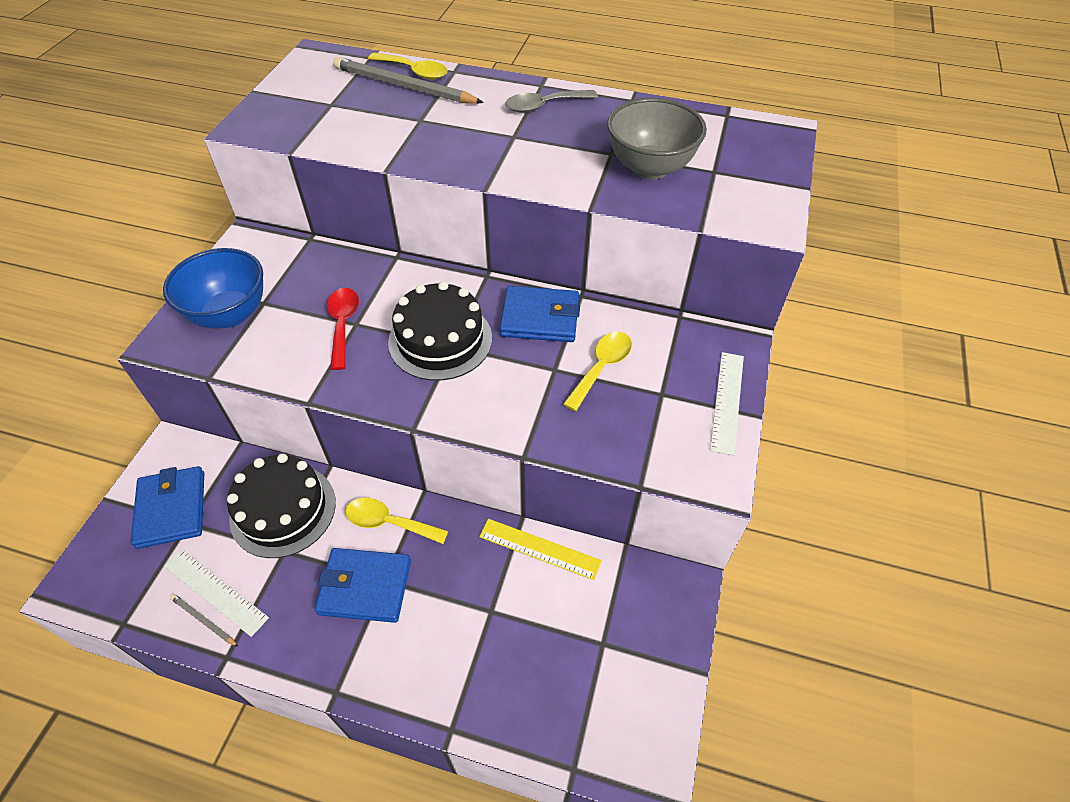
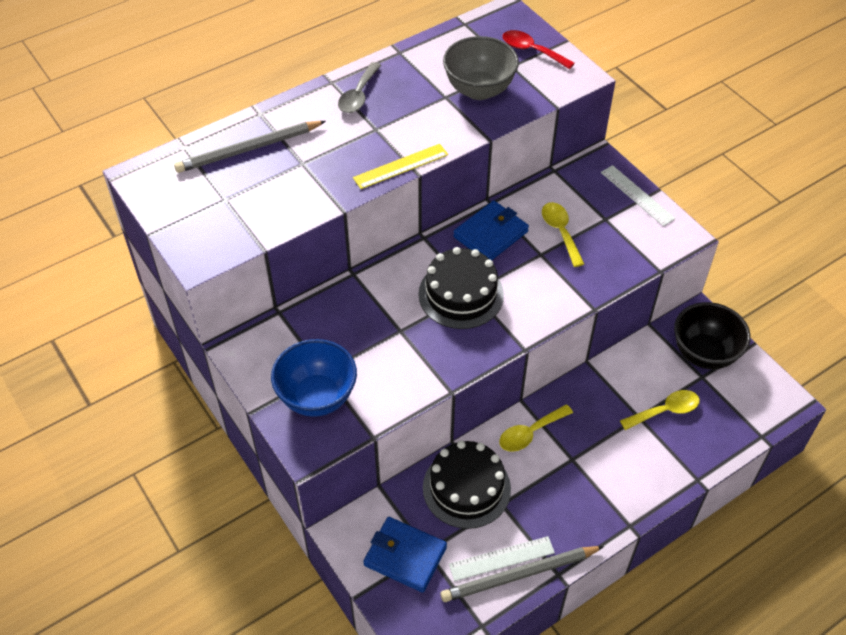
camera: 50 degrees left, 0 degrees up
grey pencil [170,594,239,647] -> grey pencil [440,546,604,602], size x2.24
blue wallet [314,548,411,623] -> none
red spoon [327,288,359,370] -> red spoon moved to [503,30,575,69]
yellow spoon [368,53,448,80] -> yellow spoon moved to [620,390,700,430]
yellow ruler [479,519,601,580] -> yellow ruler moved to [353,144,448,189]
none -> black bowl [674,302,751,369]

